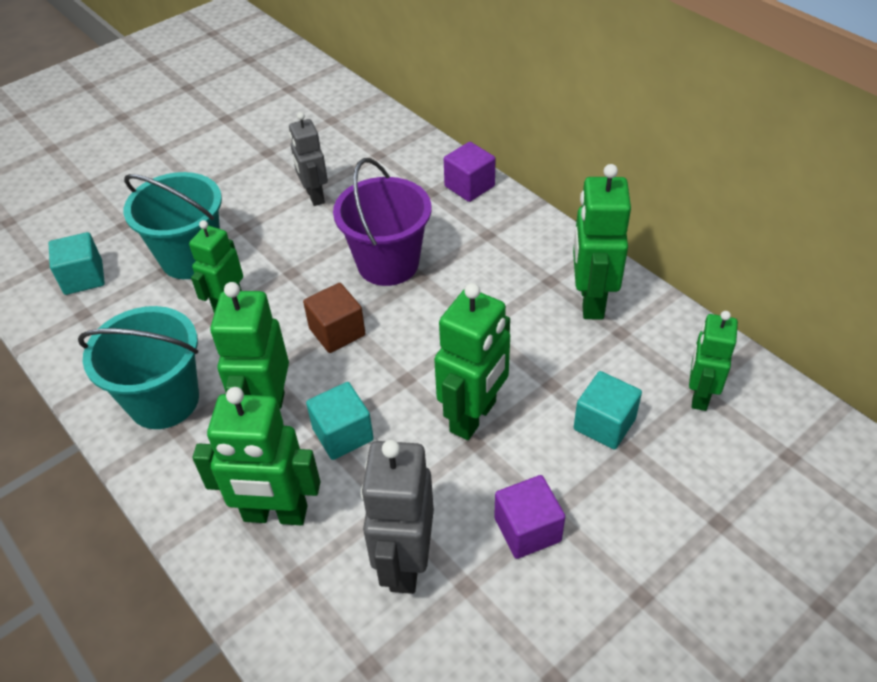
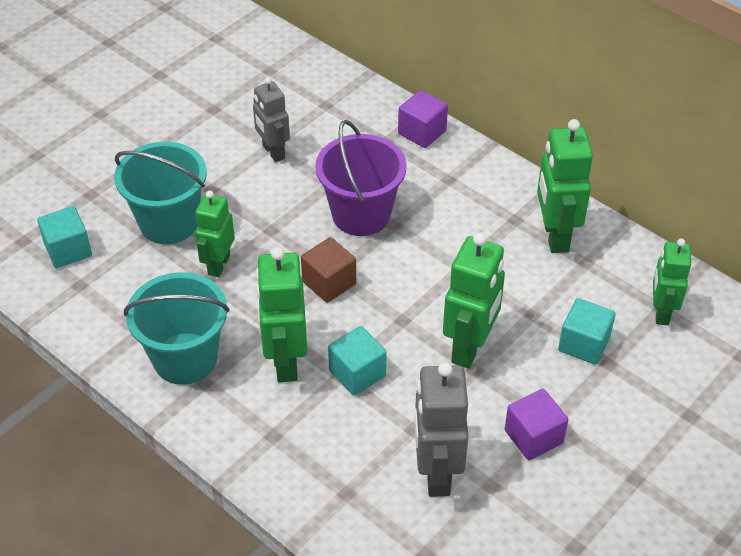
camera: 10 degrees left, 0 degrees up
green robot [193,387,320,525] -> none

